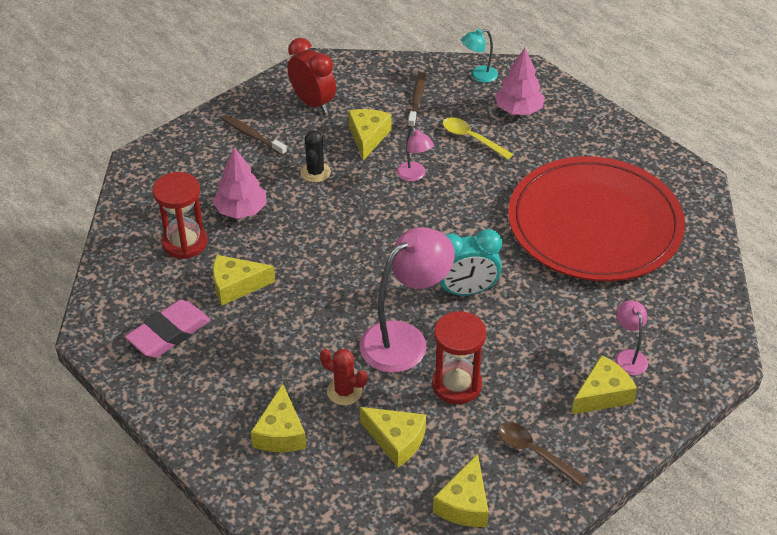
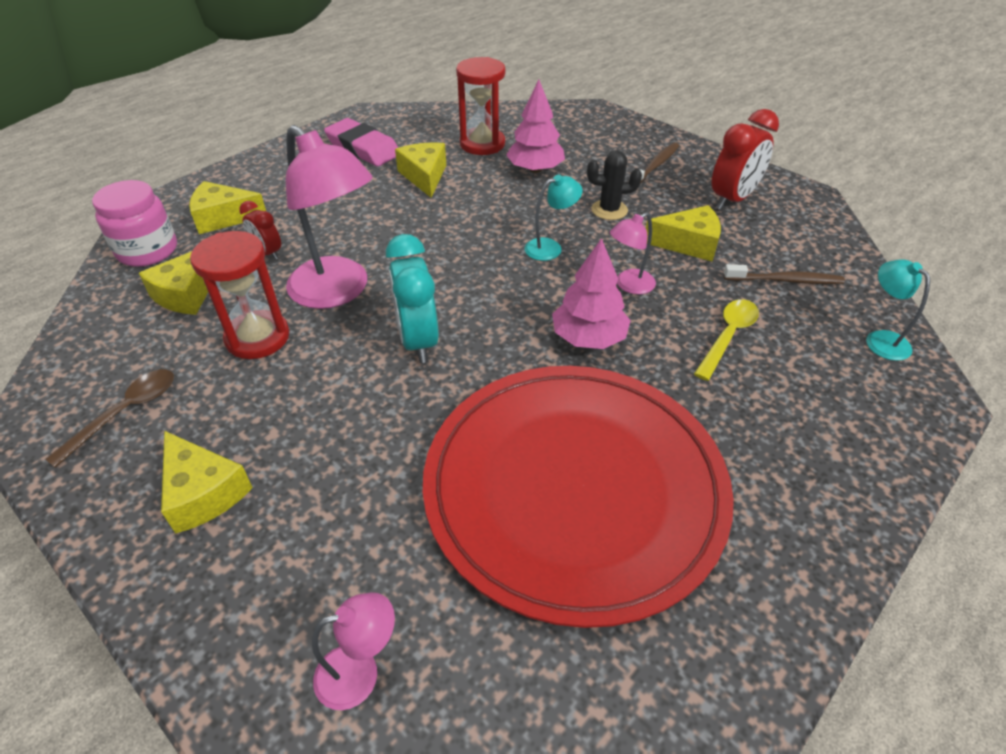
camera: 85 degrees right, 0 degrees up
red cactus [320,349,367,405] -> red clock [239,201,281,260]
yellow cheese [433,454,489,527] -> none
pink tree [495,48,545,115] -> pink tree moved to [552,238,631,349]
pink lamp [615,300,648,375] -> pink lamp moved to [312,592,395,710]
none -> pink jar [92,180,177,267]
none -> turquoise lamp [524,175,583,261]

